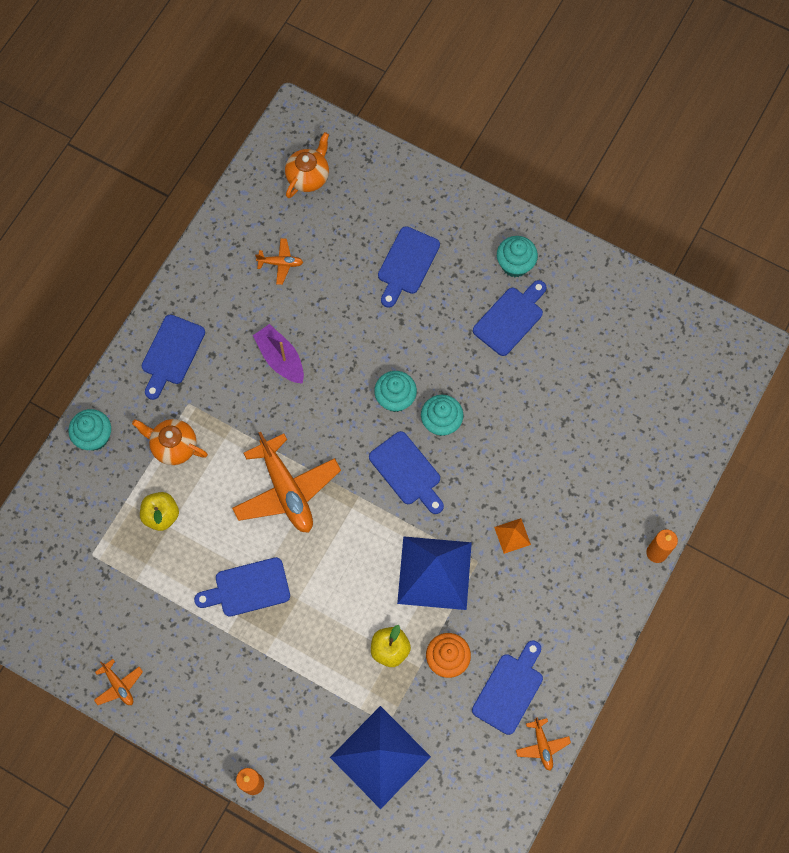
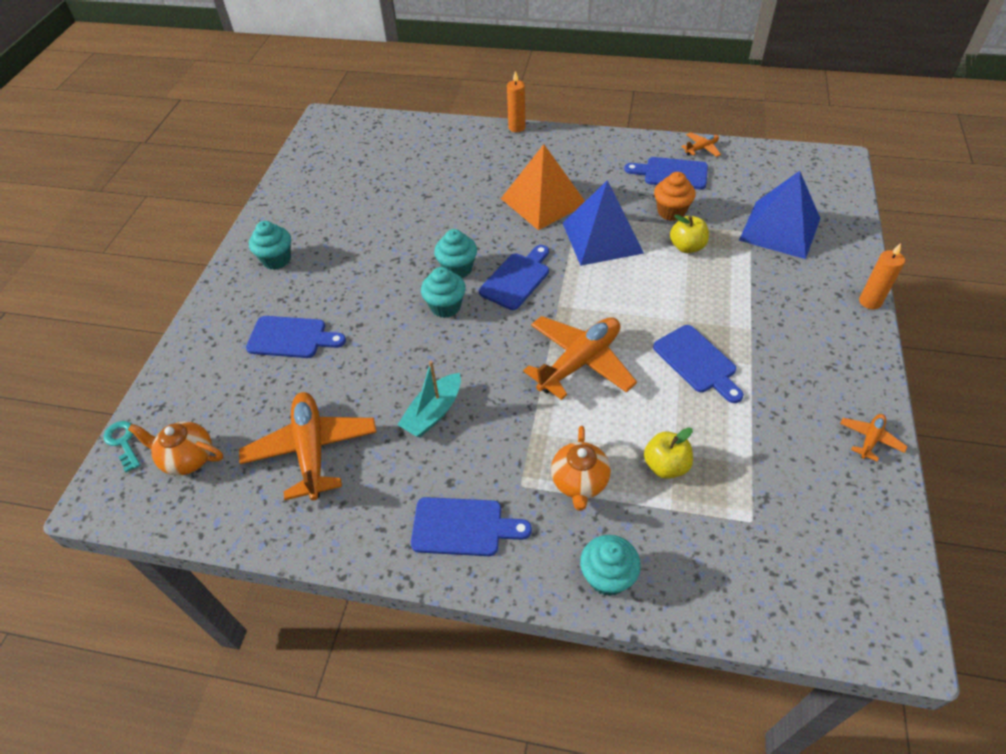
camera: 105 degrees left, 20 degrees down
purple boat [253,324,304,384] -> turquoise boat [397,361,461,437]
orange plane [255,238,303,285] -> orange plane [239,392,377,501], size x2.16
blue cutting board [473,280,546,356] -> none
orange pyramid [494,518,531,554] -> orange pyramid [501,144,585,230], size x2.37
none -> turquoise key [104,421,141,473]

